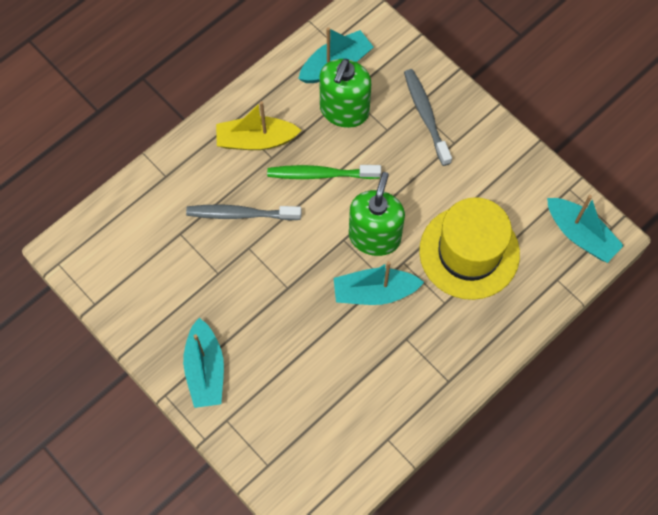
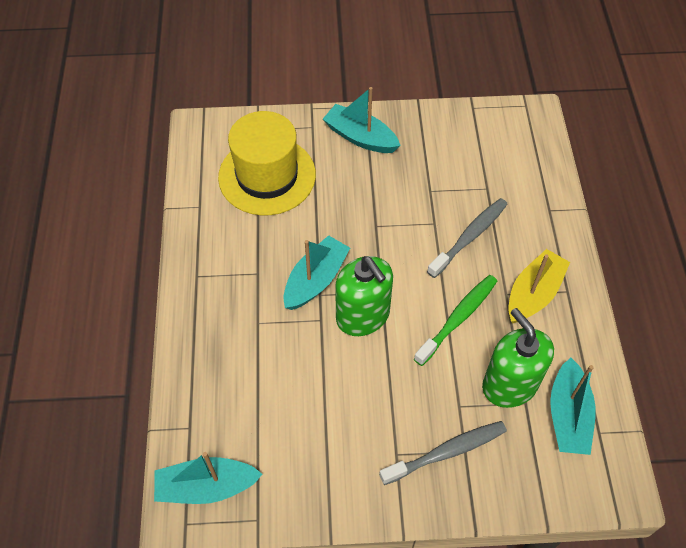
camera: 130 degrees right, 10 degrees down
grey toothbrush [404,69,452,166] -> grey toothbrush turned 45 degrees counterclockwise [379,421,507,485]
yellow hat [419,197,520,300] -> yellow hat moved to [218,111,316,215]

